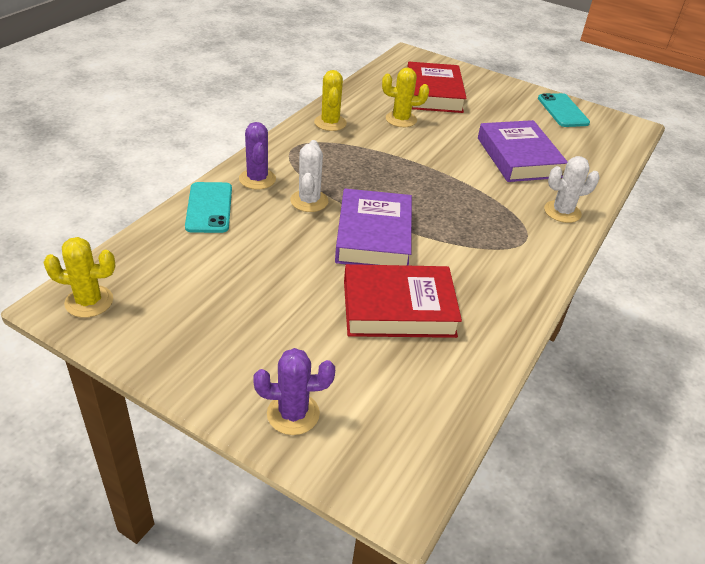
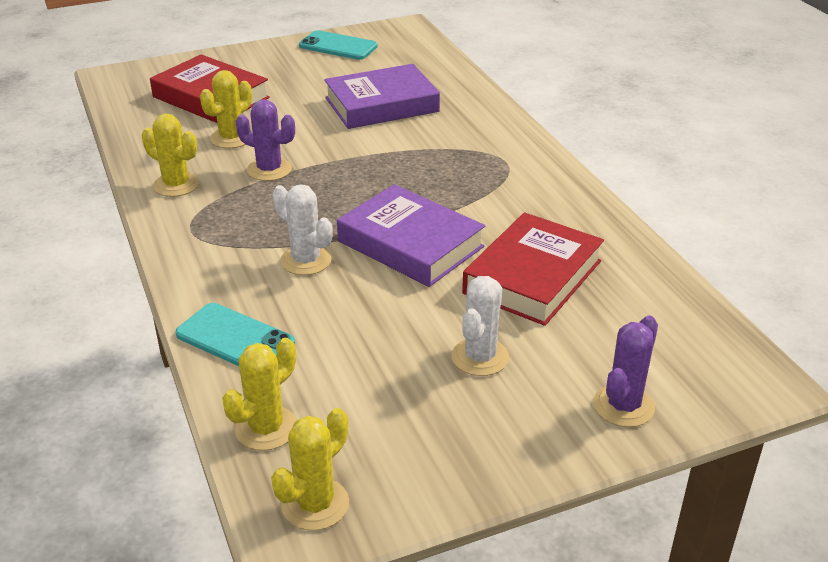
camera: 50 degrees left, 5 degrees down
purple cactus [239,122,276,189] -> purple cactus moved to [236,99,295,181]
purple book [478,120,568,182] -> purple book turned 45 degrees counterclockwise [324,64,440,129]
white cactus [544,156,600,223] -> white cactus moved to [452,276,509,376]
none -> yellow cactus [222,338,297,450]

